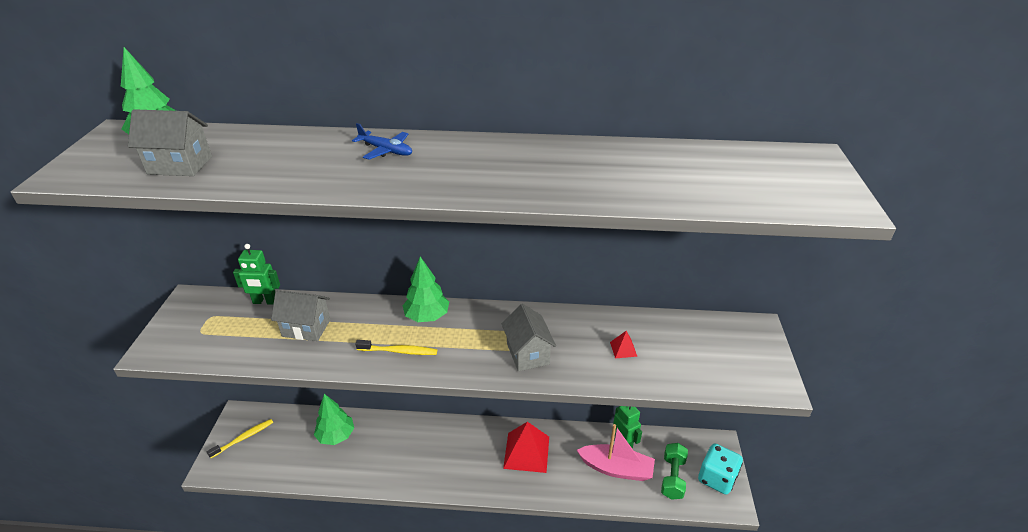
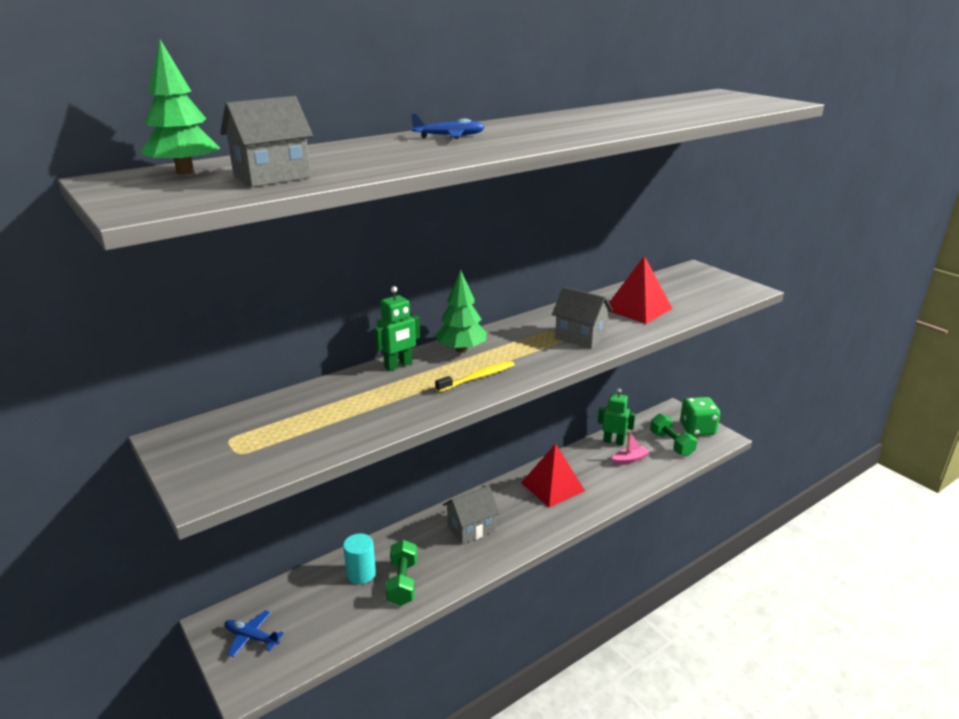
camera: 40 degrees left, 10 degrees down
yellow toothbrush [207,419,273,458] -> blue plane [224,610,284,657]
green robot [233,244,280,305] -> green robot moved to [374,286,421,371]
grey house [271,290,330,341] -> grey house moved to [443,486,500,544]
green tree [314,394,354,445] -> turquoise cylinder [343,533,376,584]
pink boat [577,424,655,481] -> pink boat [612,431,650,465], size x0.54
red pyramid [610,331,638,358] -> red pyramid [609,256,673,324], size x2.30
turquoise dice [698,444,743,495] -> green dice [680,397,720,436]
none -> green dumbbell [386,540,417,606]

